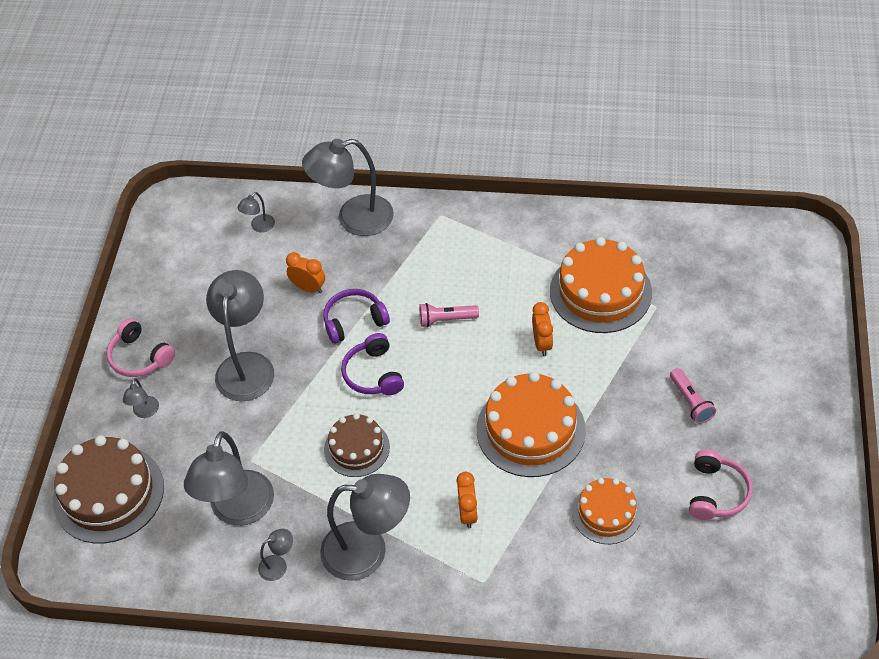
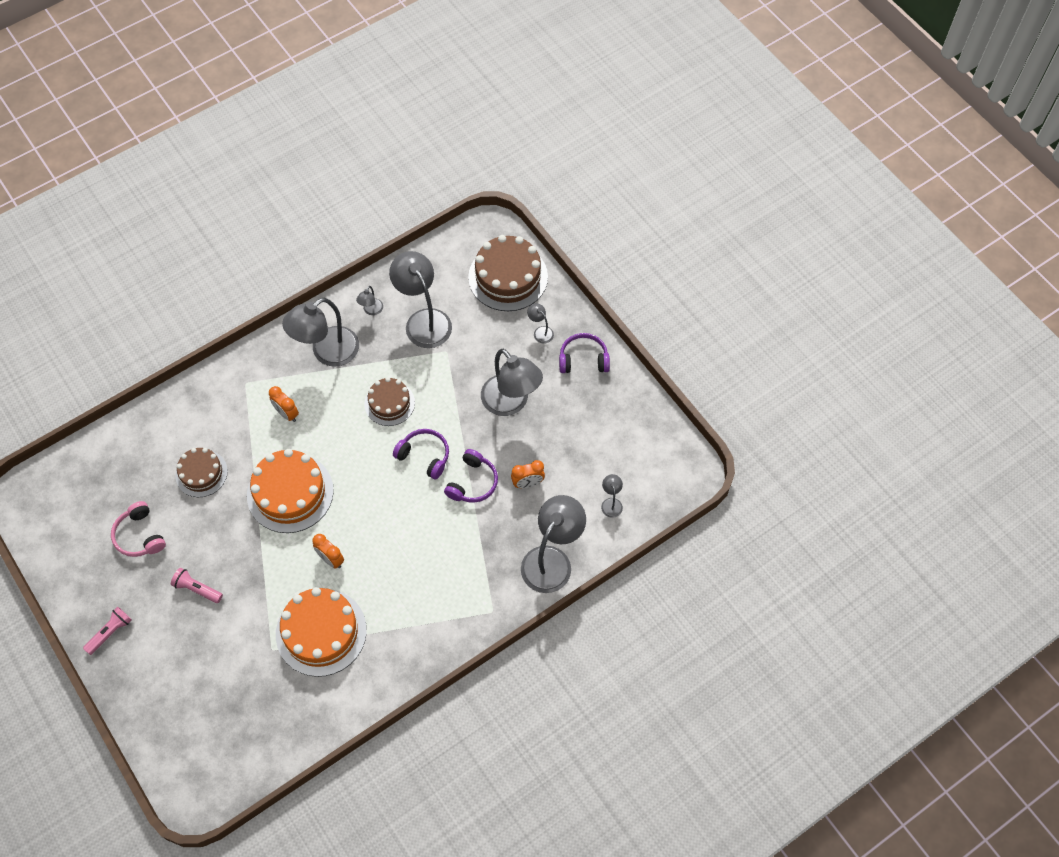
camera: 135 degrees right, 10 degrees up
pink headphones [106,318,175,377] -> purple headphones [559,333,610,373]
pink flashlight [419,303,479,327] -> pink flashlight moved to [83,606,132,655]
orange cake [572,478,641,544] -> brown cake [175,448,228,497]

